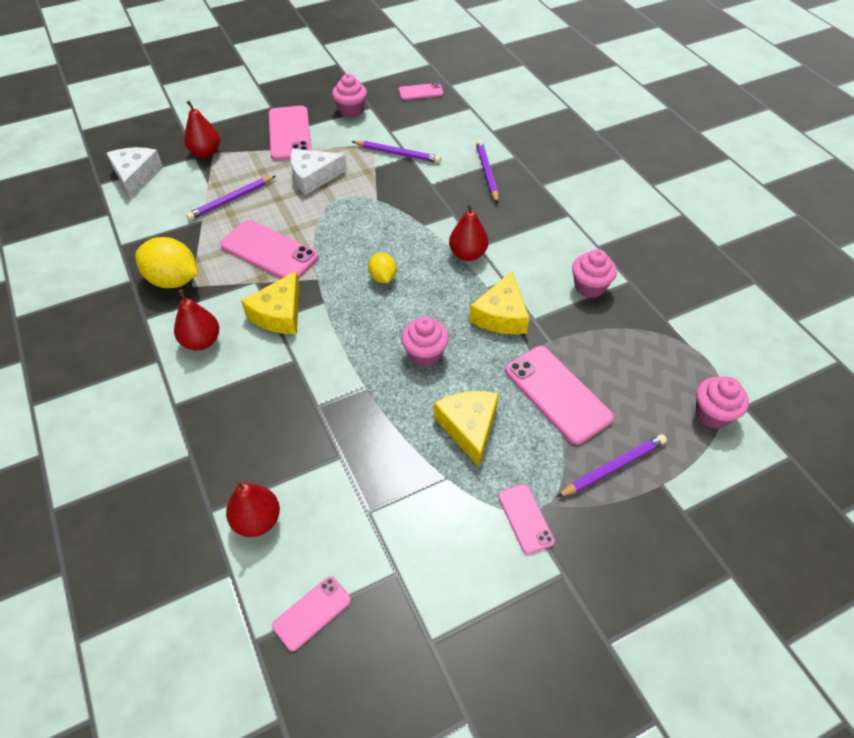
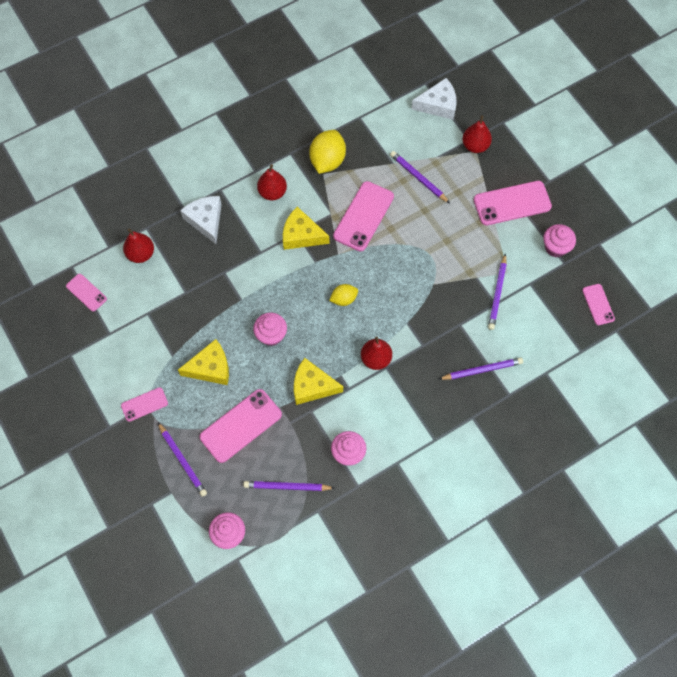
camera: 85 degrees right, 15 degrees up
white cheese [290,149,347,195] -> white cheese moved to [180,196,222,244]
none -> purple pencil [243,481,335,491]

